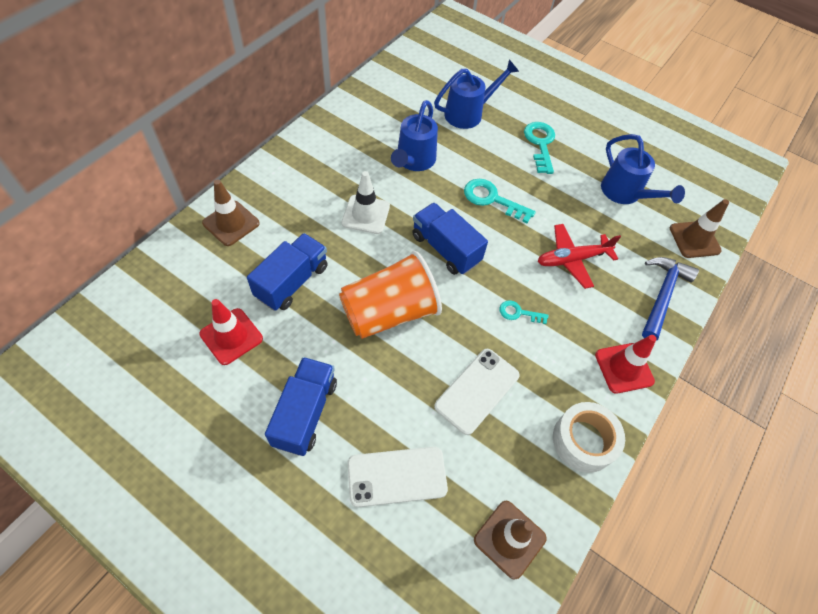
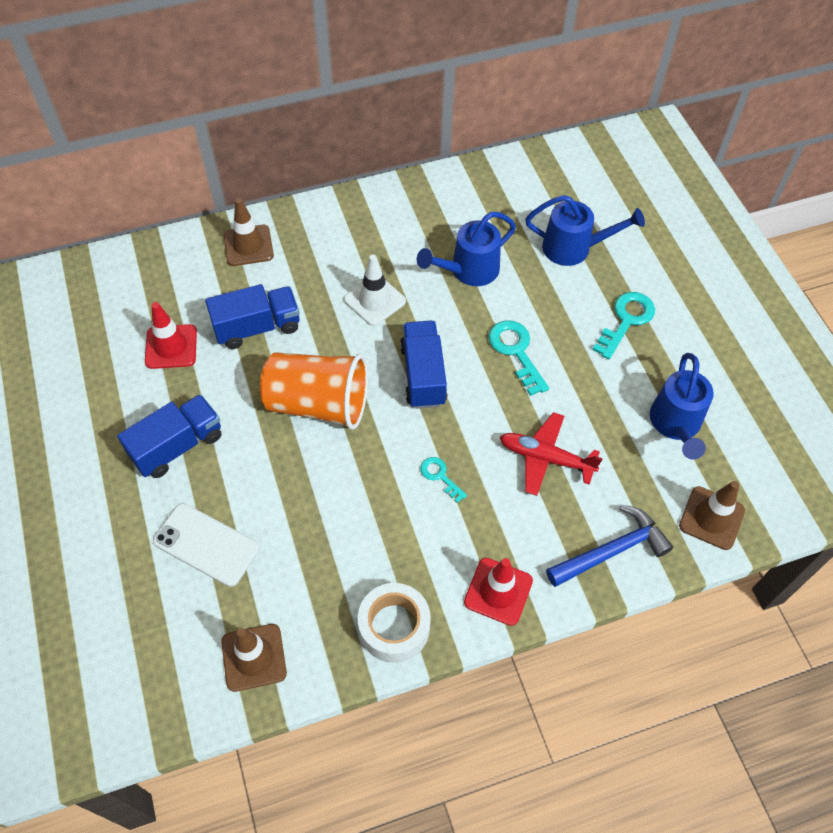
camera: 40 degrees right, 0 degrees up
white phone [434,349,520,435] -> none

